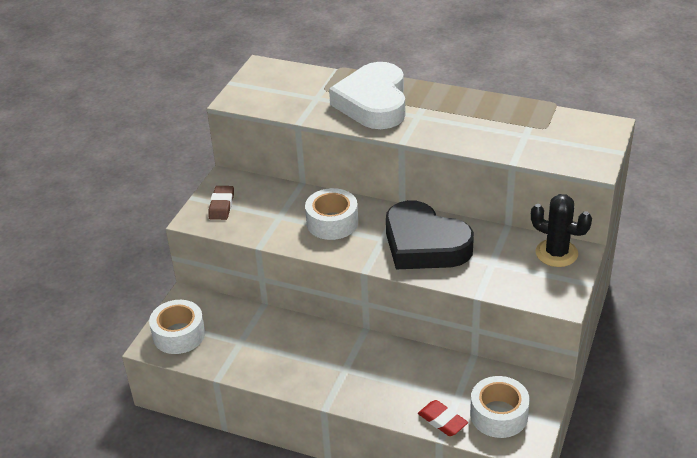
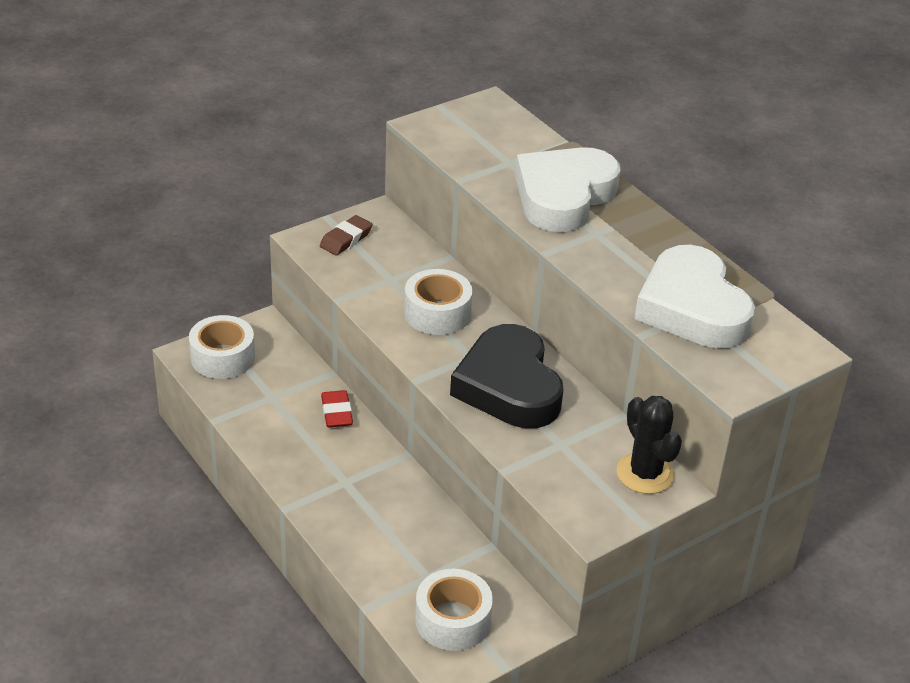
camera: 30 degrees right, 0 degrees up
red eraser [418,400,468,436] -> red eraser moved to [321,390,353,428]
none -> white heart [634,245,755,349]

